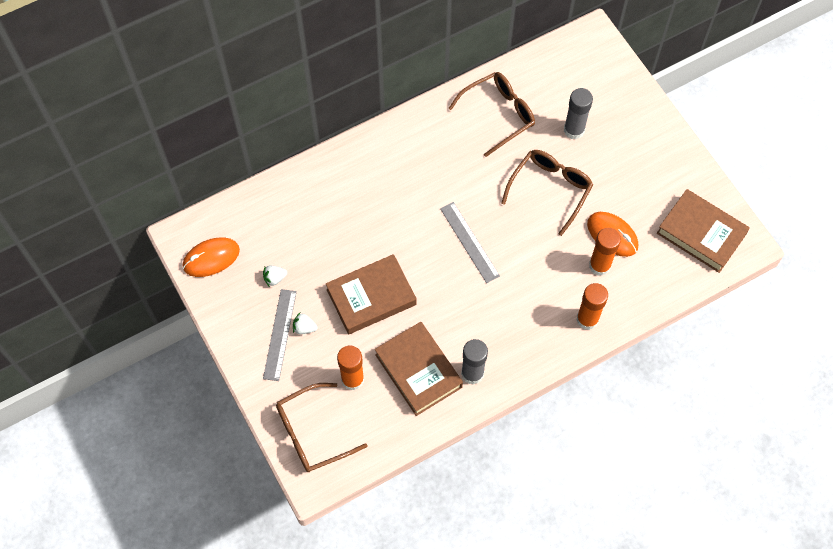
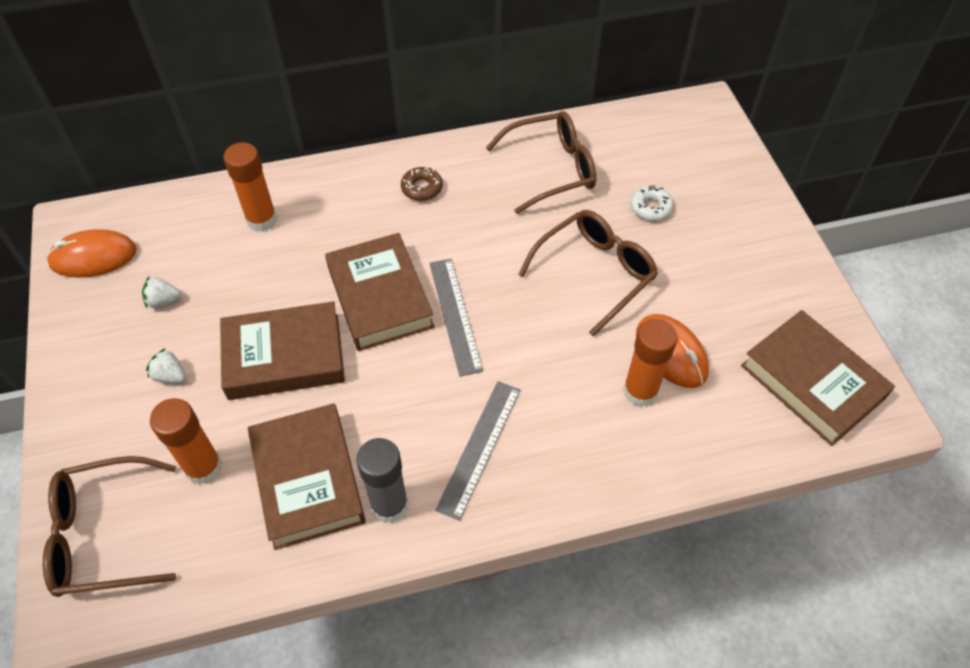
camera: 15 degrees right, 10 degrees down
grey ruler [263,289,297,381] -> grey ruler moved to [435,381,520,521]
grey glue stick [564,88,593,140] -> white donut [630,185,673,221]
orange glue stick [576,283,608,330] -> orange glue stick moved to [224,142,277,231]
none -> brown book [325,233,435,351]
none -> brown donut [401,167,443,201]

